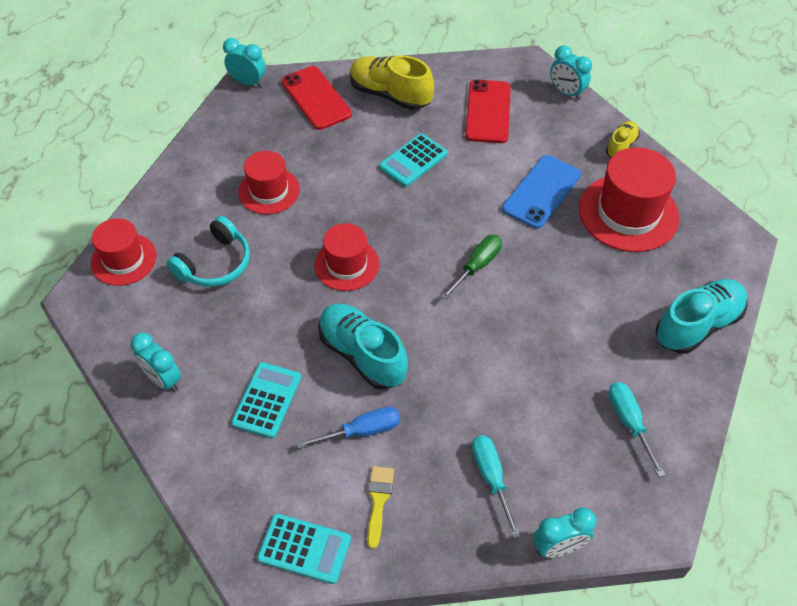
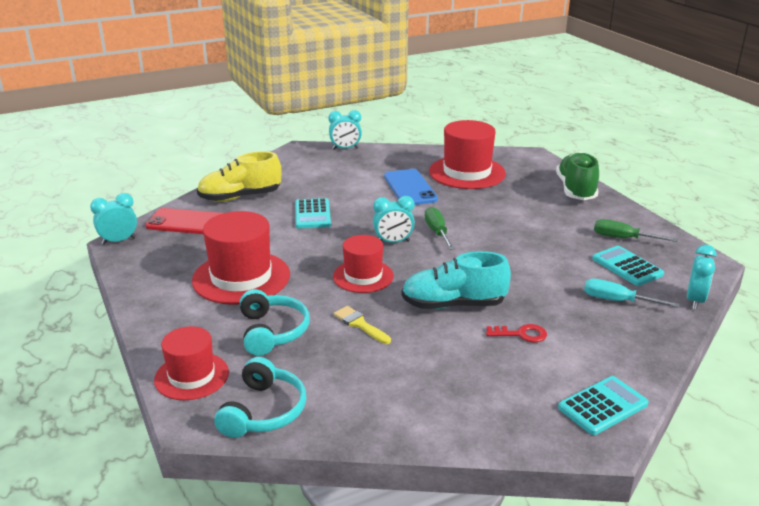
camera: 50 degrees left, 25 degrees down
turquoise clock [131,332,181,392] -> turquoise clock moved to [373,196,415,243]
turquoise calculator [231,362,301,438] -> turquoise calculator moved to [592,246,664,286]
red hat [238,151,300,214] -> red hat [192,211,290,305], size x1.59
blue screwdriver [296,407,400,449] -> red key [486,324,547,342]
yellow brush [367,466,394,549] -> yellow brush moved to [333,306,391,344]
red phone [465,79,511,143] -> none
yellow shoe [606,121,640,157] -> none
turquoise screwdriver [608,382,665,477] -> green screwdriver [594,219,678,242]
turquoise shoe [656,279,748,354] -> green shoe [556,152,599,200]
none -> turquoise headphones [214,357,306,438]

